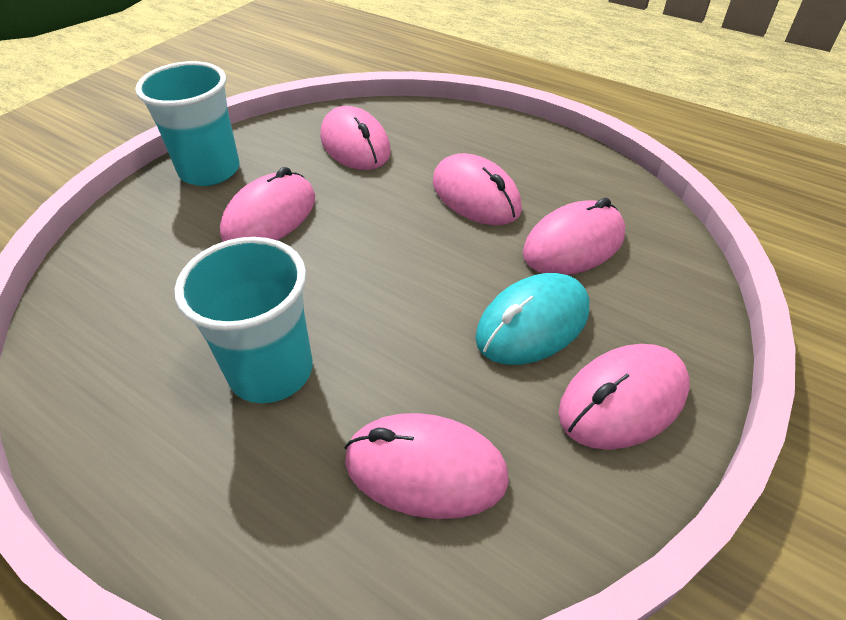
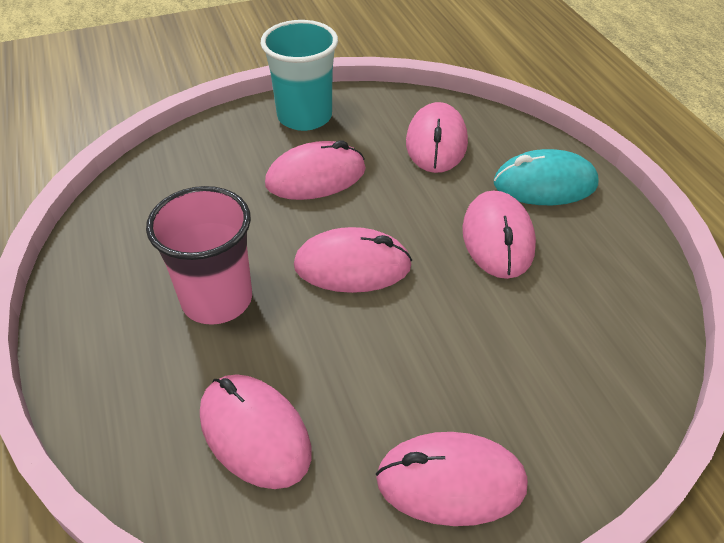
camera: 35 degrees right, 0 degrees up
turquoise cup [175,237,313,403] -> pink cup [146,186,252,325]
turquoise mouse [475,273,589,365] -> turquoise mouse moved to [494,149,599,205]
pink mouse [523,198,625,275] -> pink mouse moved to [294,227,412,293]

